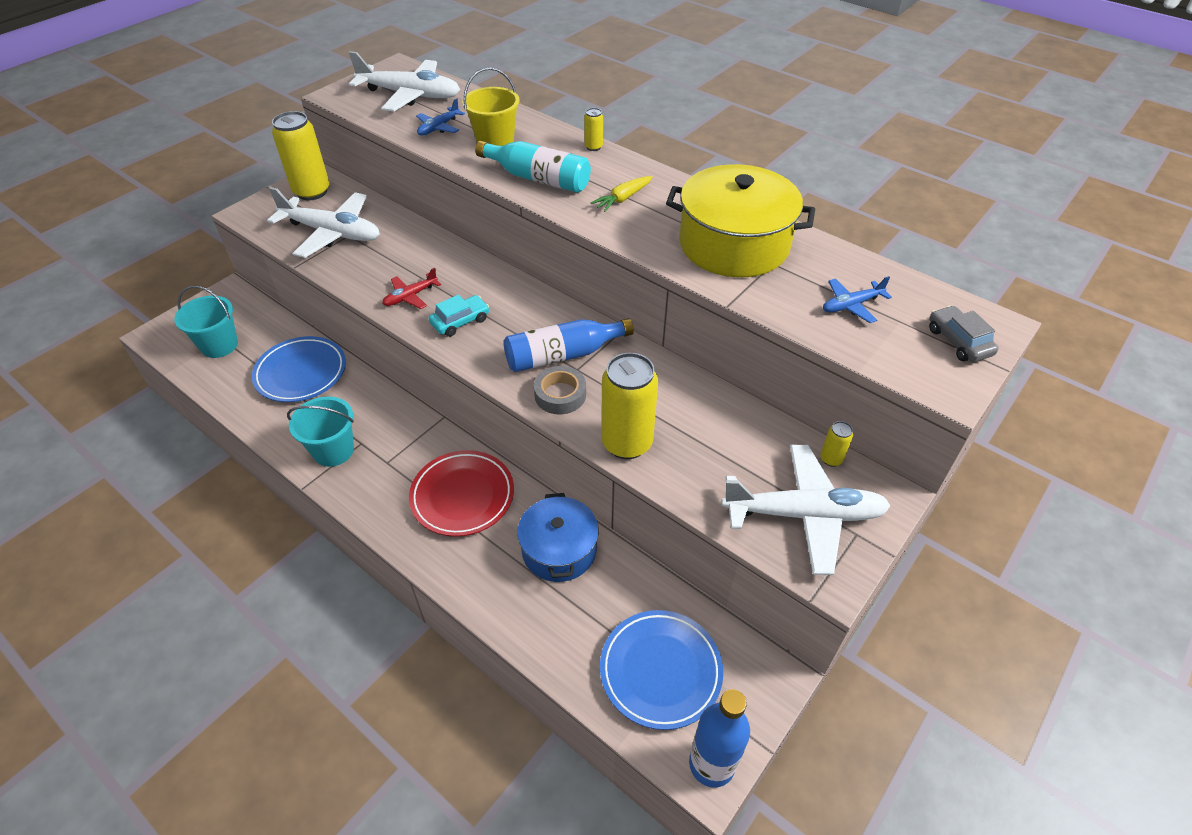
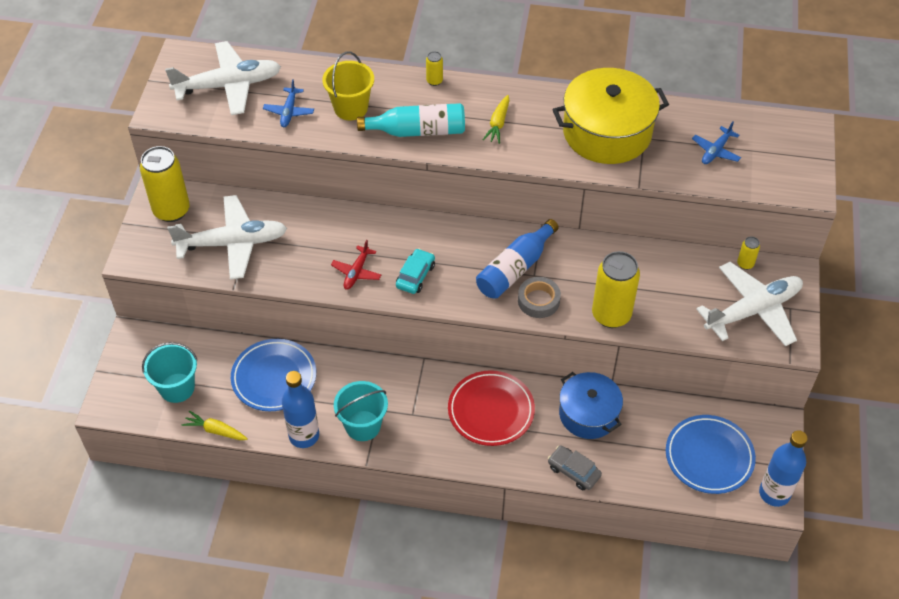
camera: 30 degrees left, 5 degrees up
grey car [929,305,999,362] -> grey car moved to [548,445,602,490]
none -> yellow carrot [181,411,248,440]
none -> blue bottle [282,371,319,448]

